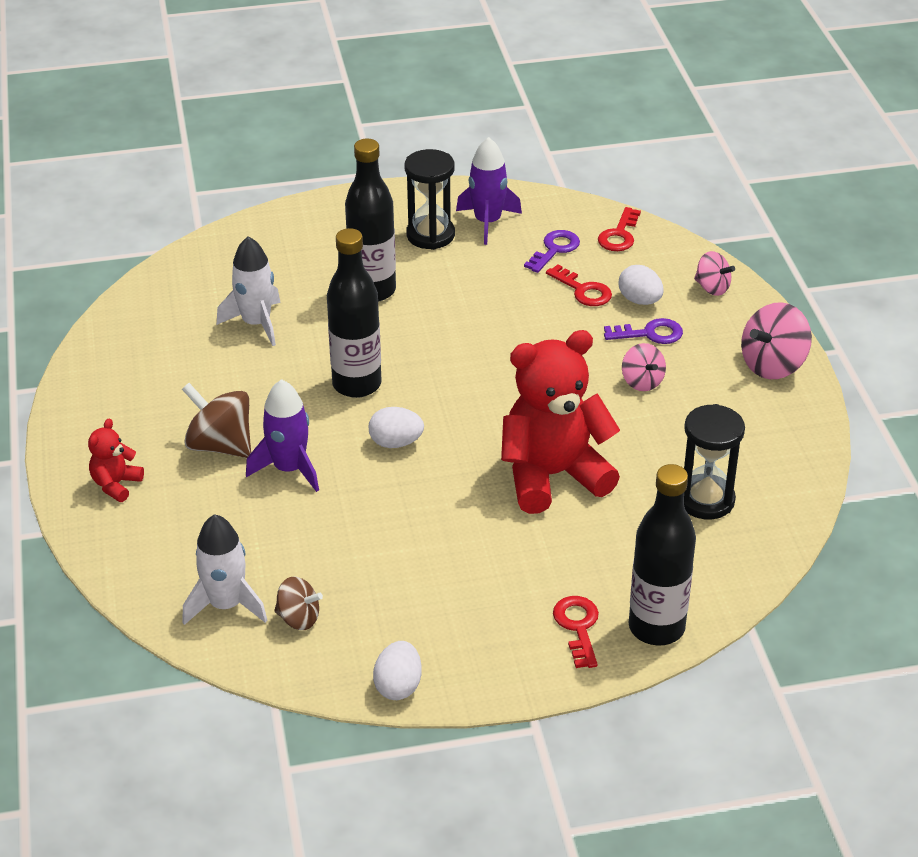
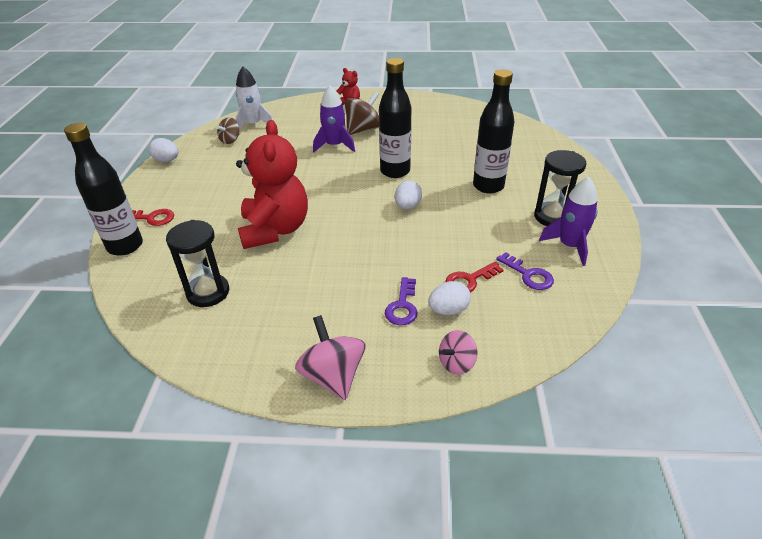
camera: 105 degrees right, 0 degrees up
white rocket [217,236,281,346] -> none
white egg [369,407,424,448] -> white egg moved to [395,181,422,210]
red key [598,207,641,251] -> none
pink spinning top [622,343,666,391] -> none

